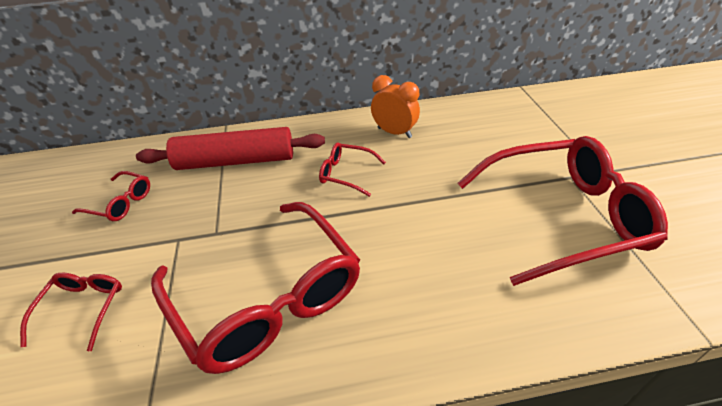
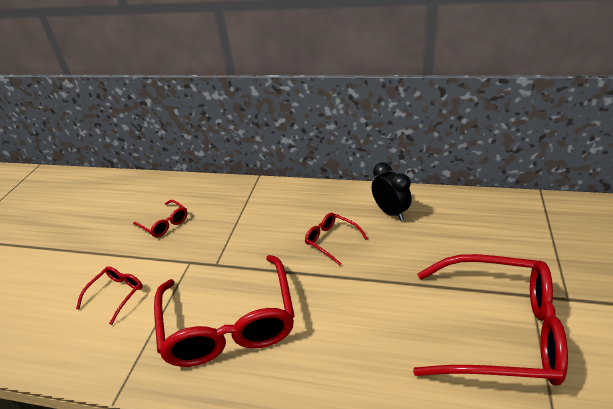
camera: 25 degrees right, 5 degrees down
red rolling pin [136,127,325,170] -> none
orange clock [371,75,420,138] -> black clock [372,162,412,221]

